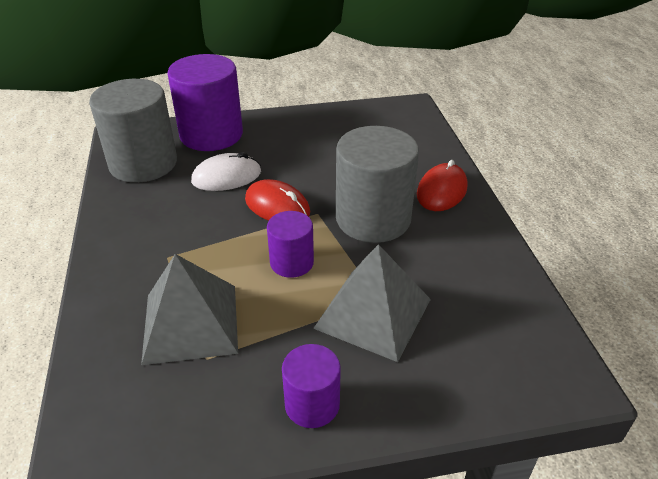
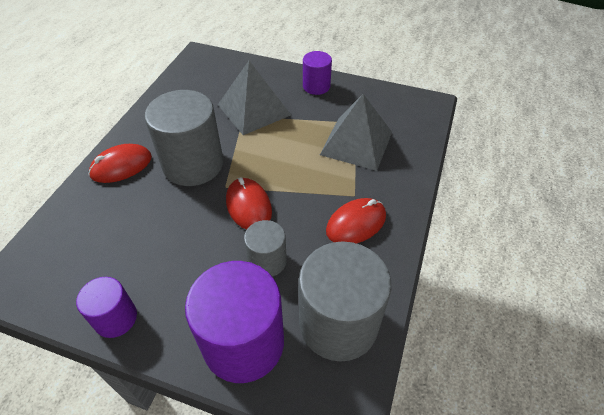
camera: 150 degrees left, 10 degrees up
white mouse [191,152,261,191] -> grey cylinder [244,220,287,277]
purple cylinder [267,211,314,278] -> purple cylinder moved to [76,277,137,338]
none -> red mouse [326,198,386,244]

